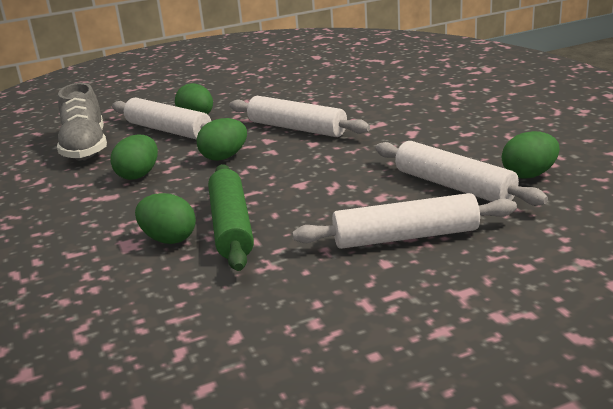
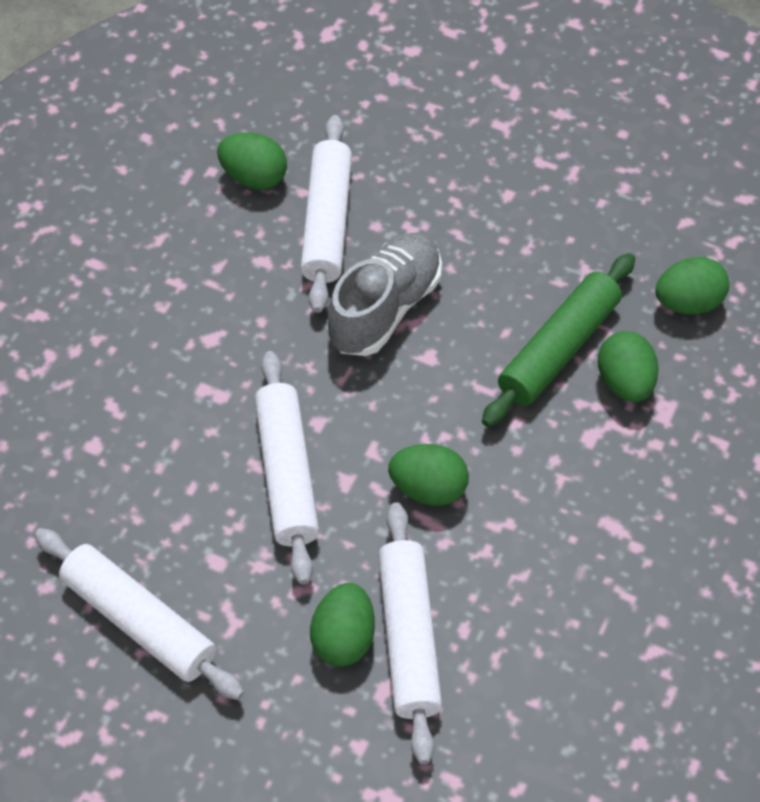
camera: 135 degrees left, 30 degrees up
grey shoe [57,83,107,160] -> grey shoe moved to [327,233,442,356]
green egg [110,135,158,180] -> green egg moved to [655,257,729,314]
white rolling pin [293,193,517,249] -> white rolling pin moved to [34,528,244,700]

